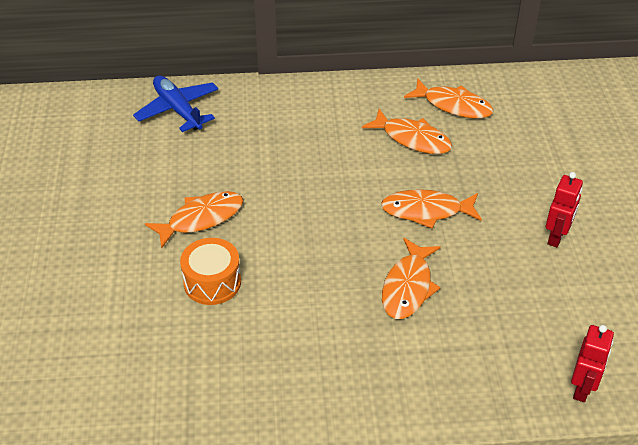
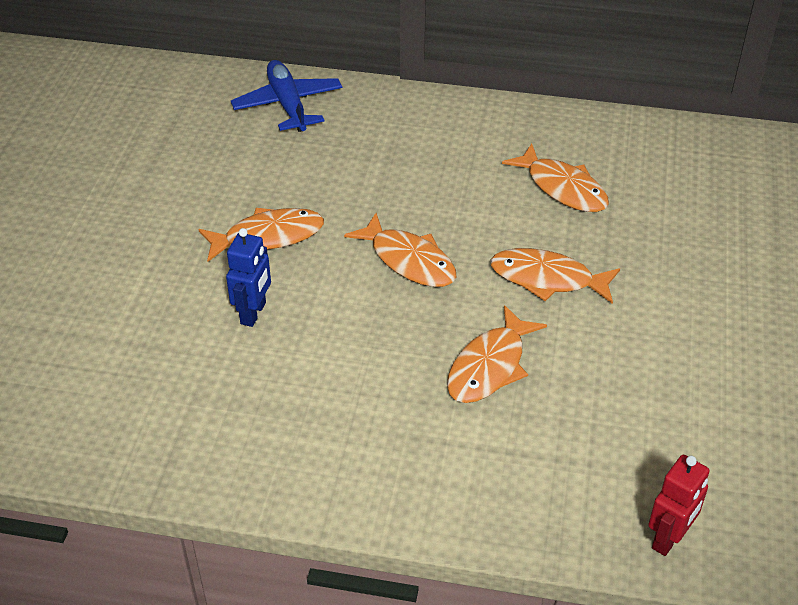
camera: 15 degrees right, 0 degrees up
orange drum [180,238,241,305] -> blue robot [226,228,271,327]
orange fish [404,78,493,118] -> orange fish moved to [344,213,456,287]
red robot [546,172,583,247] -> none

